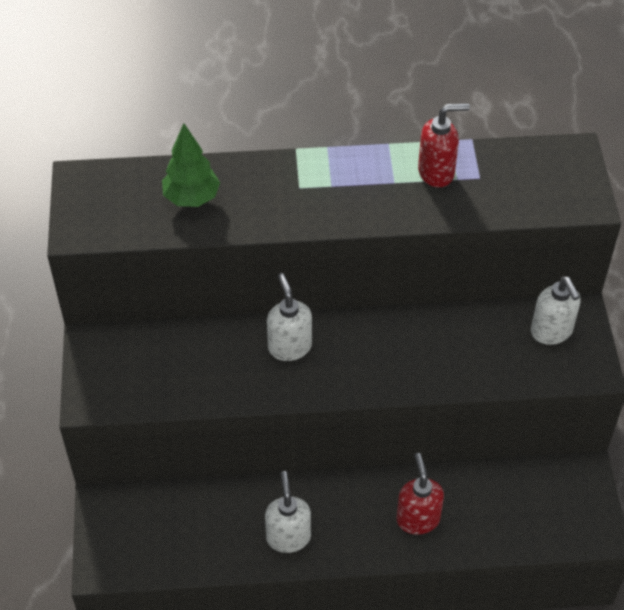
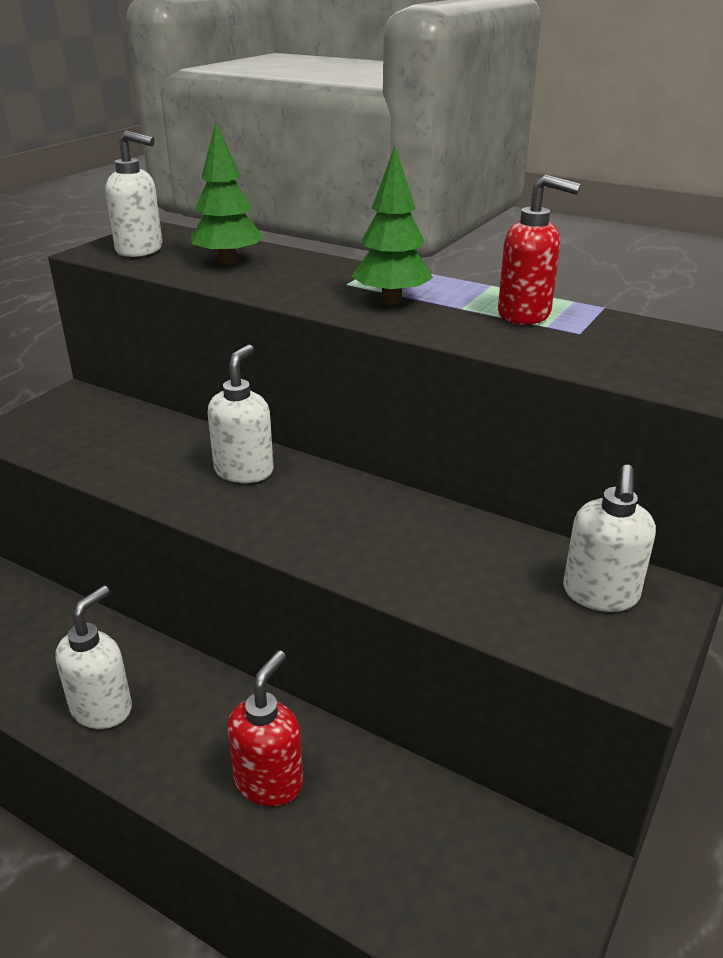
camera: 35 degrees right, 20 degrees down
none -> white soap dispenser [106,131,162,257]
none -> green tree [352,147,433,304]

